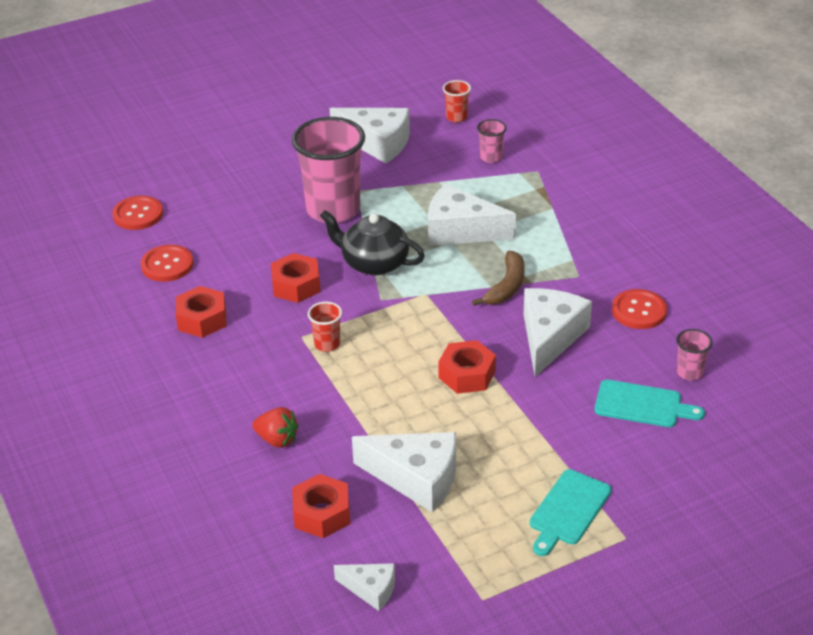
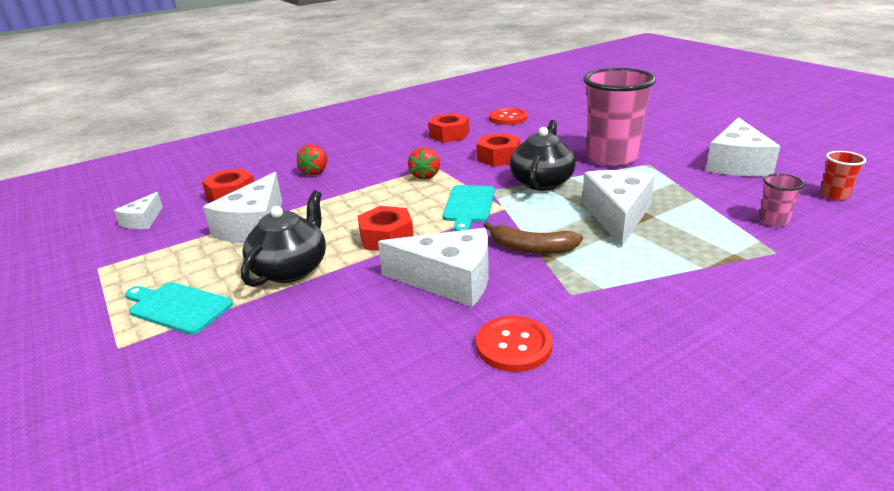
camera: 85 degrees right, 10 degrees down
red button [112,196,163,230] -> none
red cup [308,302,342,352] -> red strawberry [408,147,440,180]
turquoise cutting board [594,380,705,427] -> turquoise cutting board moved to [443,185,495,231]
pink cup [676,329,713,381] -> none
none -> black teapot [241,190,326,287]

